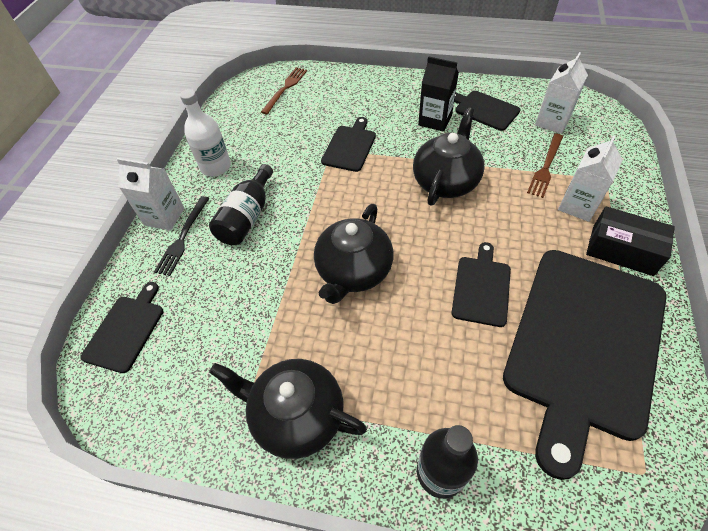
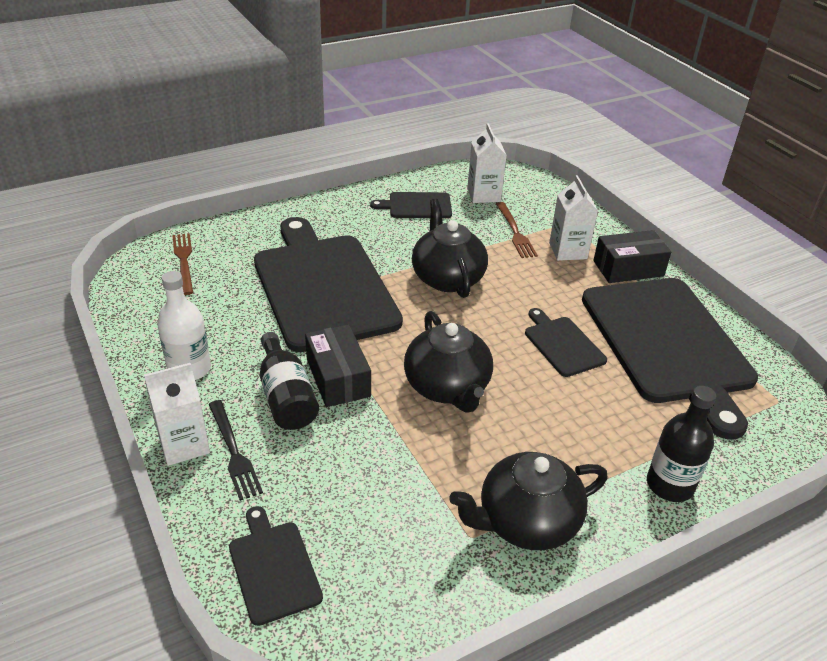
camera: 45 degrees left, 15 degrees down
black cutting board [321,117,376,172] -> black cutting board [254,217,403,352], size x2.25
black carton [418,56,459,132] -> none
none -> black box [305,324,371,407]

